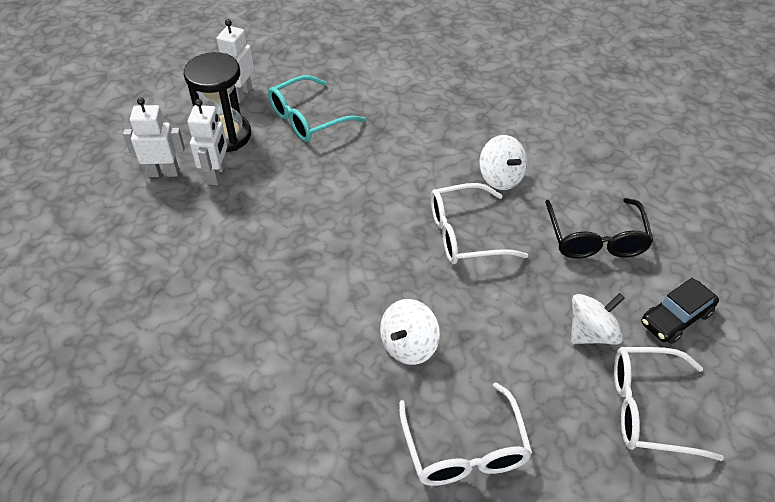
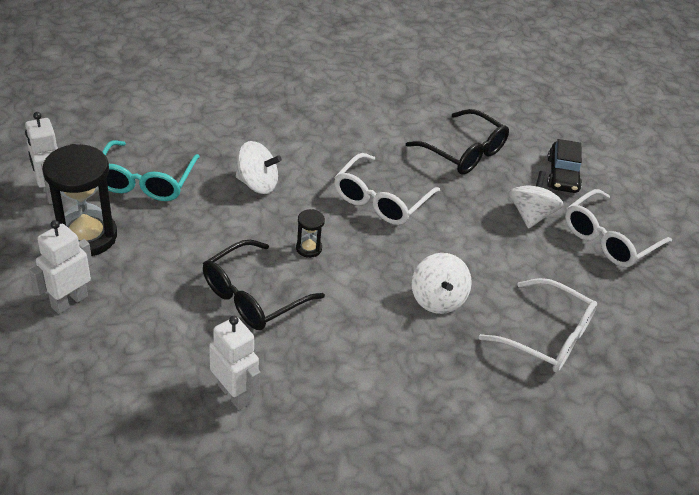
camera: 50 degrees left, 5 degrees down
white robot [187,99,227,185] -> white robot moved to [209,316,260,410]
white spinning top [479,135,527,190] -> white spinning top moved to [236,141,282,194]
none -> black glasses [203,240,325,330]
none -> black hourglass [296,209,325,258]

